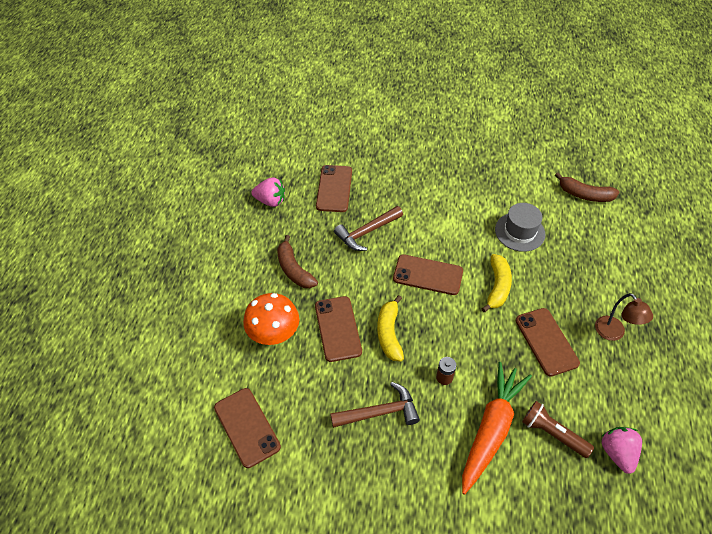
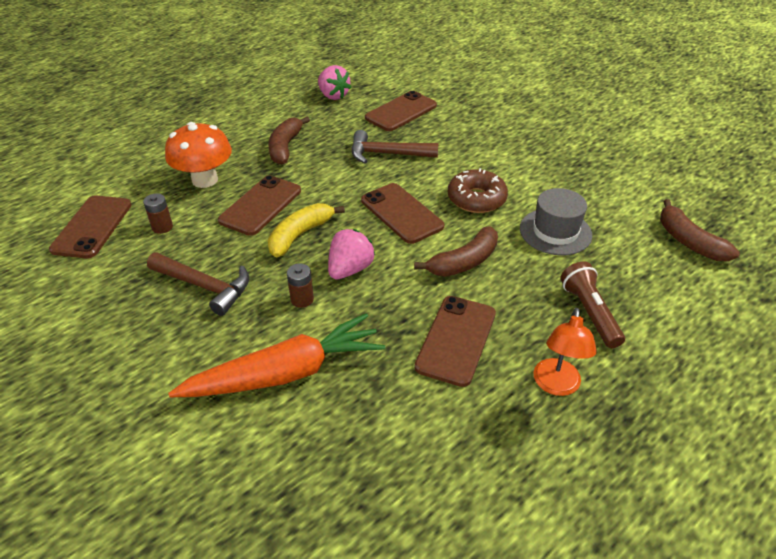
camera: 40 degrees right, 10 degrees down
yellow banana [482,254,512,312] -> brown banana [414,226,498,276]
brown flashlight [522,401,594,458] -> brown flashlight moved to [560,261,625,348]
brown lamp [595,293,653,341] -> orange lamp [533,308,597,396]
pink strawberry [602,427,642,474] -> pink strawberry moved to [328,229,375,280]
none -> brown battery [143,193,173,234]
none -> brown donut [448,168,508,213]

